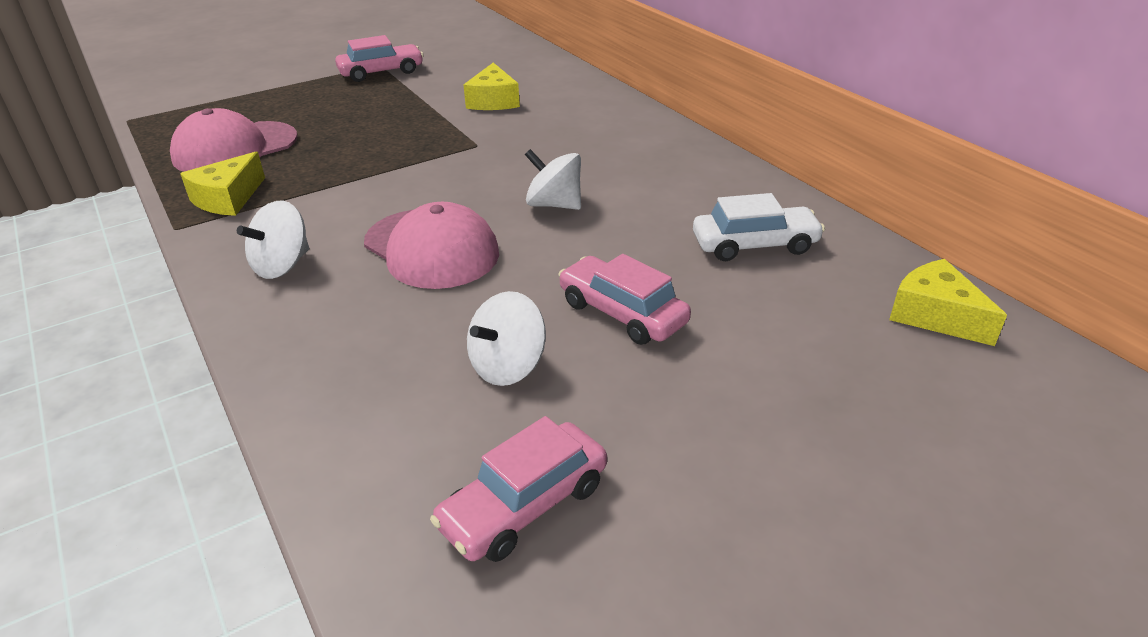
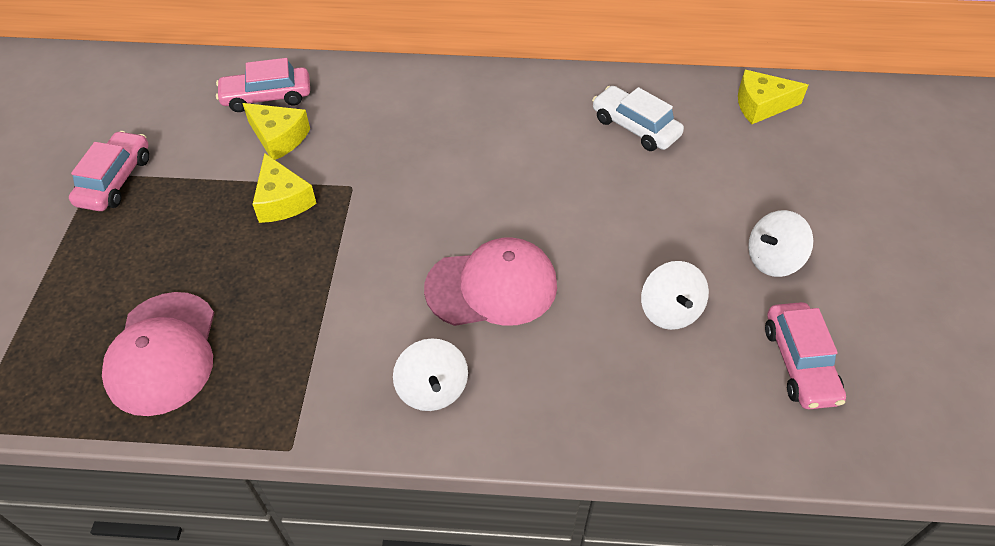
camera: 55 degrees left, 15 degrees up
yellow cheese [180,152,265,216] -> yellow cheese moved to [252,153,317,223]
white spinning top [525,149,581,210] -> white spinning top moved to [748,210,813,277]
pink car [558,254,691,345] -> pink car moved to [216,58,310,112]
white car [693,193,825,261] -> white car turned 75 degrees counterclockwise [592,86,684,151]

